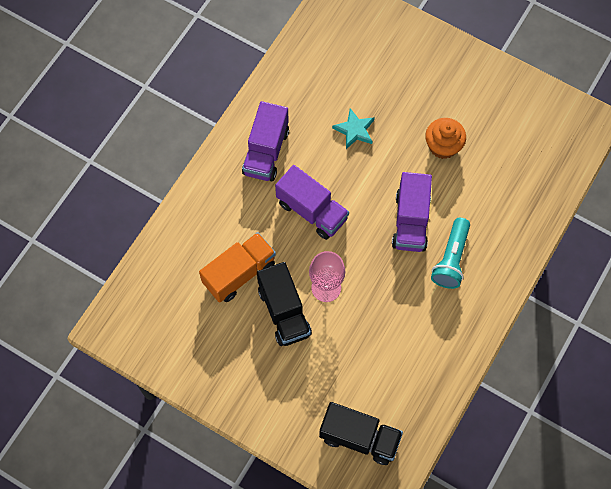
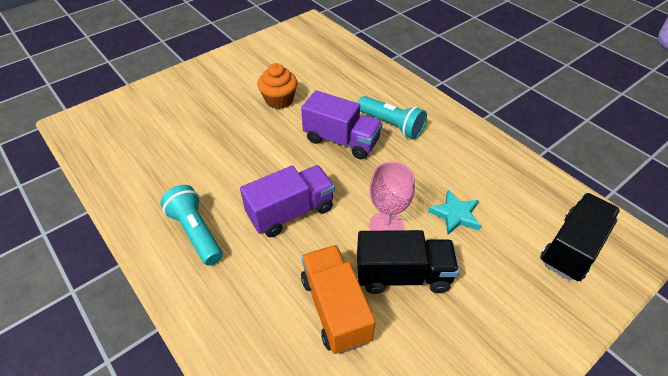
camera: 70 degrees left, 20 degrees down
purple truck [242,101,289,181] -> turquoise flashlight [160,185,223,266]
turquoise star [332,108,375,149] -> turquoise star moved to [428,190,481,235]

